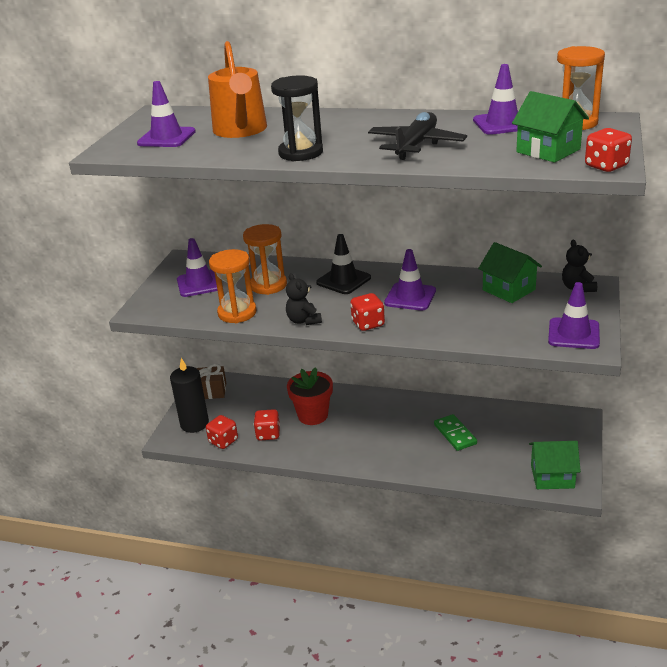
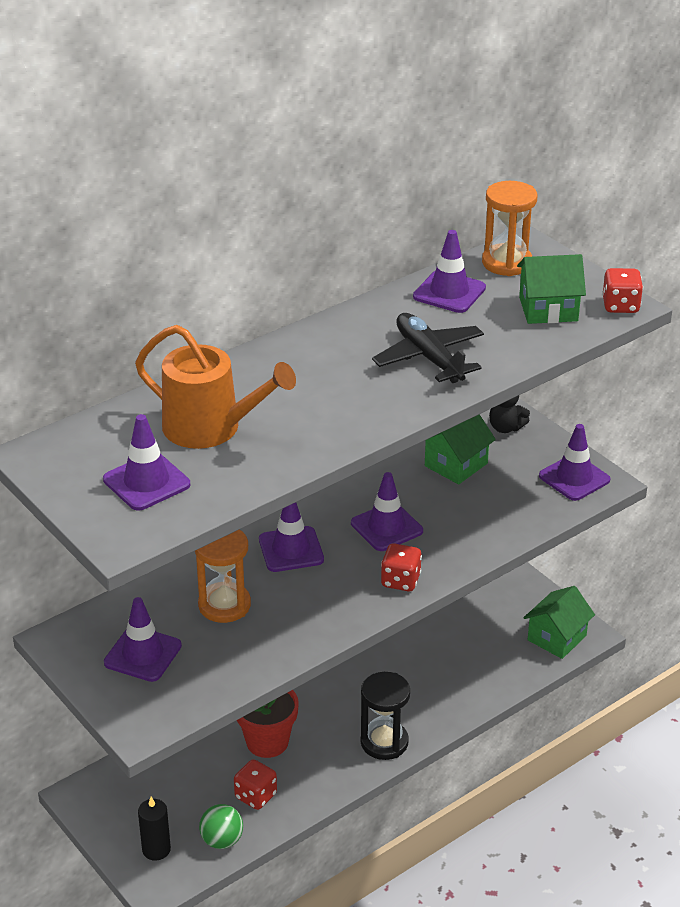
camera: 55 degrees left, 5 degrees up
black candle [170,358,209,433] -> black candle [138,797,171,861], size x0.66
brown gift [197,364,226,399] -> none
red dice [206,415,238,449] -> green ball [199,804,243,849]
orange hourglass [209,249,257,323] -> none
black hourglass [271,75,323,161] -> black hourglass moved to [361,672,410,760]
black teddy bear [286,273,322,325] -> none
black traffic cone [316,234,371,294] -> purple traffic cone [259,502,324,572]
green domino [434,414,477,451] -> none
green house [478,242,542,303] -> green house turned 45 degrees counterclockwise [425,414,496,484]

